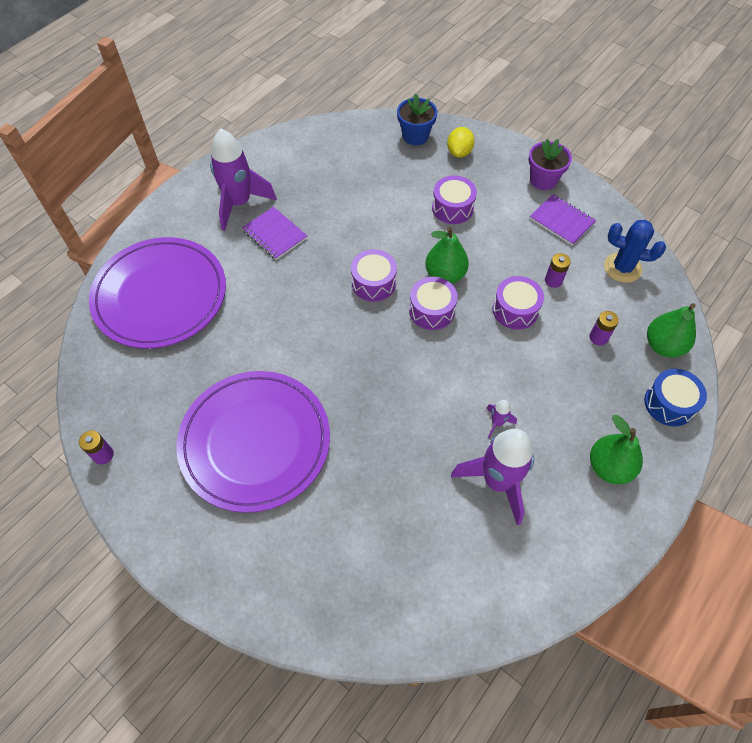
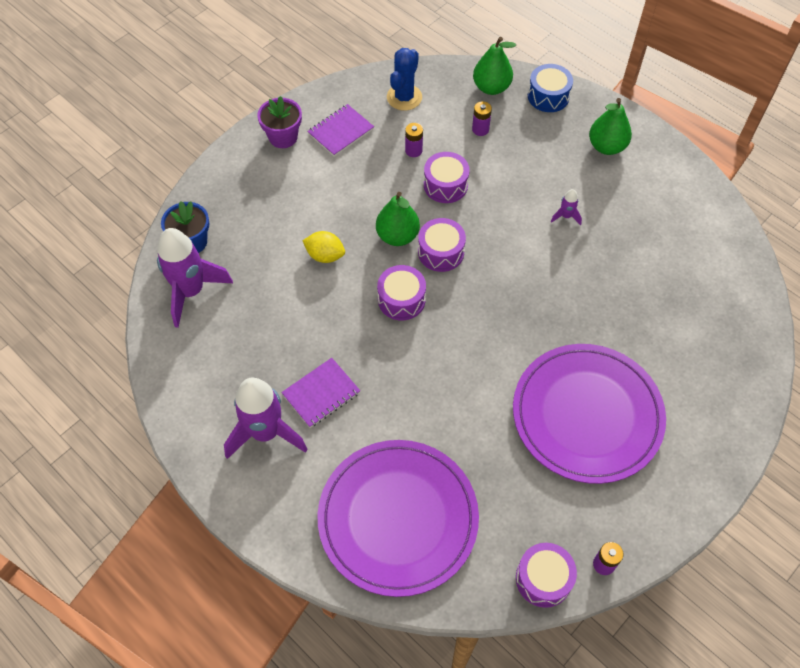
camera: 85 degrees left, 0 degrees up
purple drum [432,175,477,224] -> purple drum moved to [516,543,577,608]
yellow lemon [447,127,475,158] -> yellow lemon moved to [302,231,345,263]
purple rocket [451,429,534,525] -> purple rocket moved to [157,228,233,328]

